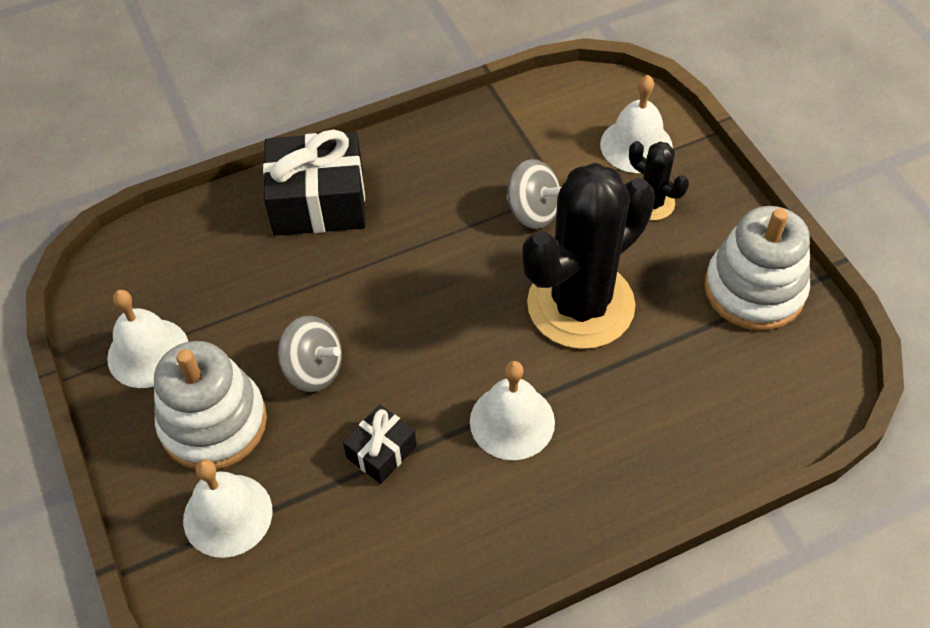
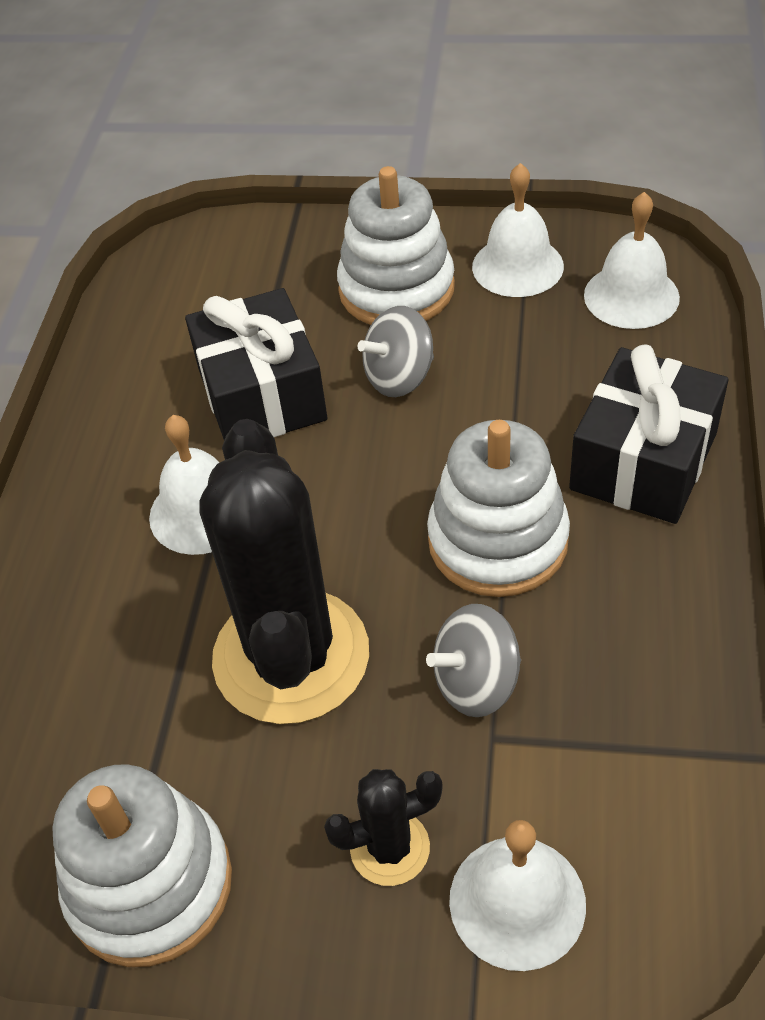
camera: 125 degrees right, 5 degrees down
white bell [183,459,273,558] -> white bell moved to [584,192,680,329]
black gift [343,404,417,484] -> black gift [185,288,327,440], size x1.92
none -> white stacking toy [427,420,570,597]

